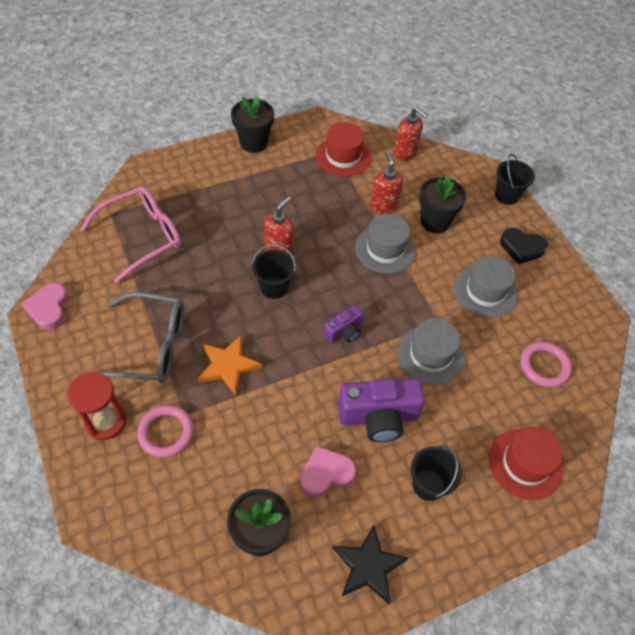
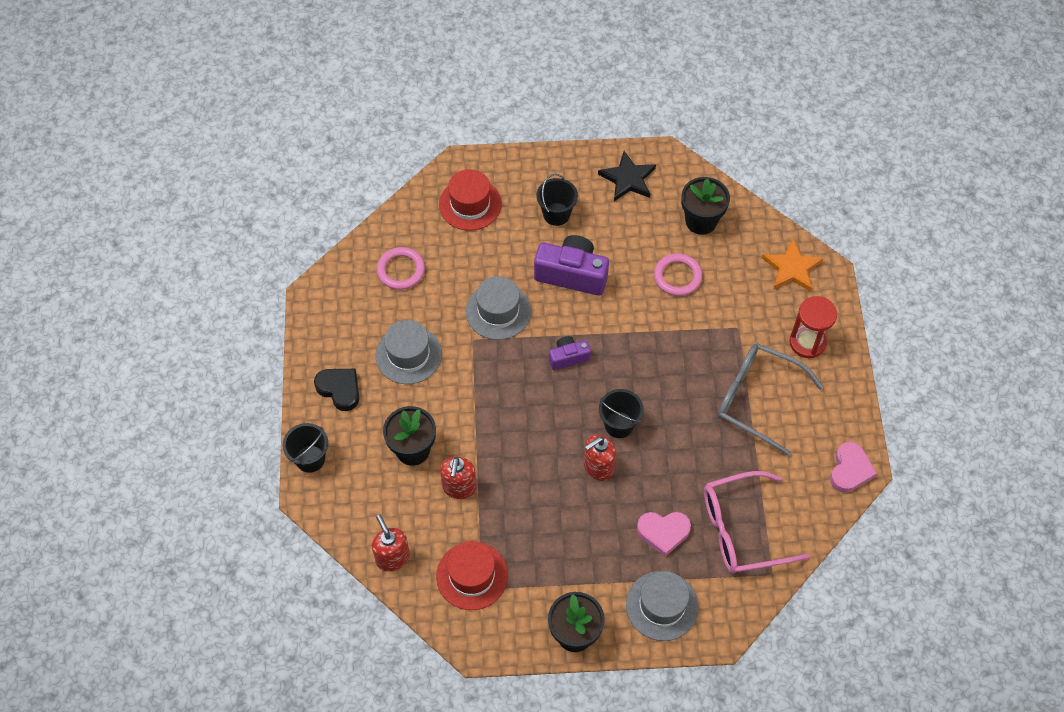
camera: 155 degrees left, 5 degrees up
pink ring [137,405,194,457] -> pink ring moved to [654,253,702,296]
orange star [197,335,263,395] -> orange star moved to [762,239,824,292]
pink heart [300,446,356,497] -> pink heart moved to [637,512,691,557]
grey hat [355,214,416,274] -> grey hat moved to [626,571,699,641]

